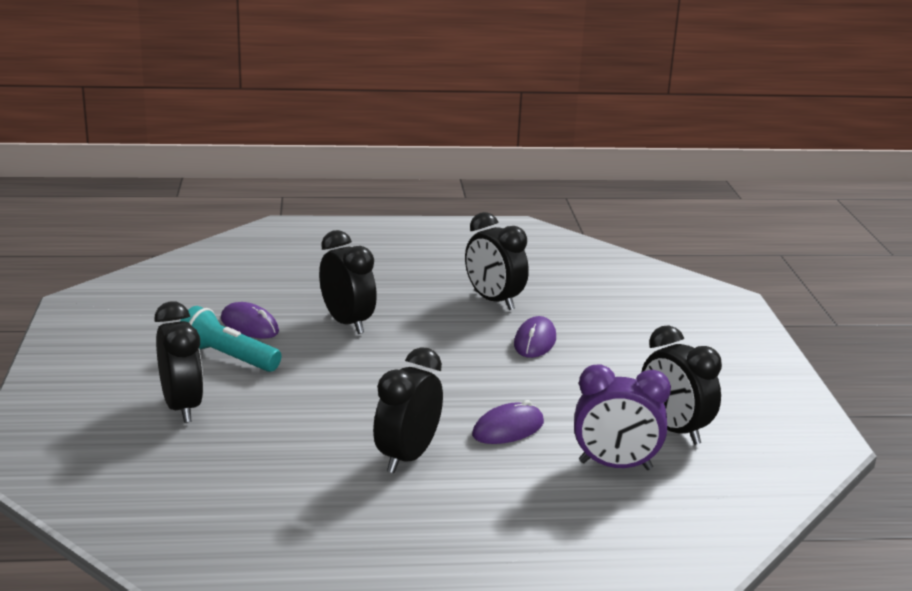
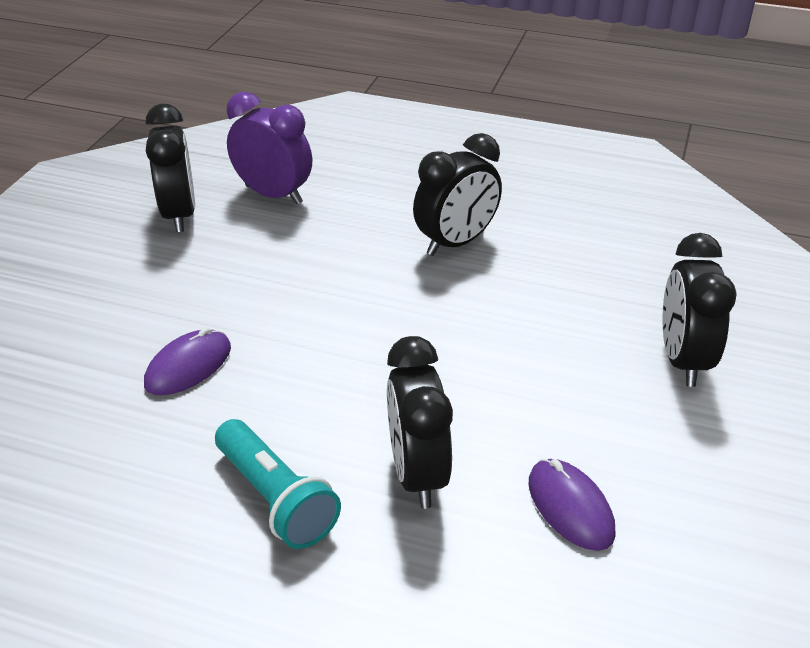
camera: 155 degrees left, 15 degrees up
turquoise flashlight [180,306,281,372] -> turquoise flashlight moved to [215,419,341,549]
black clock [465,212,529,310] -> none
purple mouse [472,400,544,444] -> none

